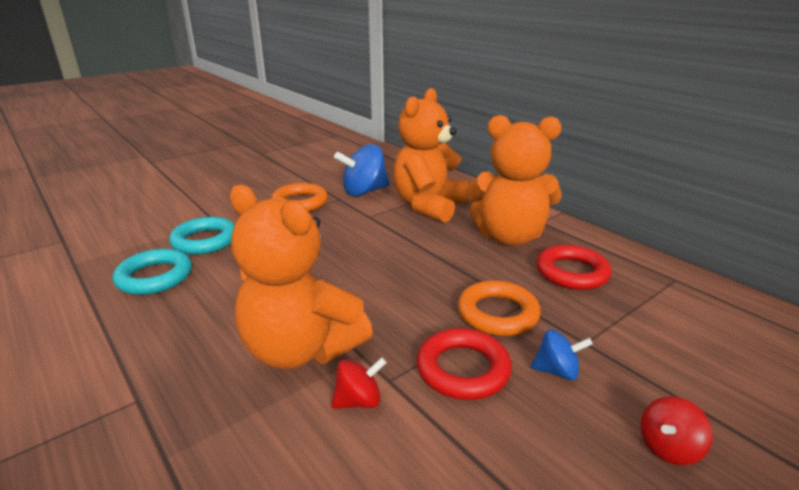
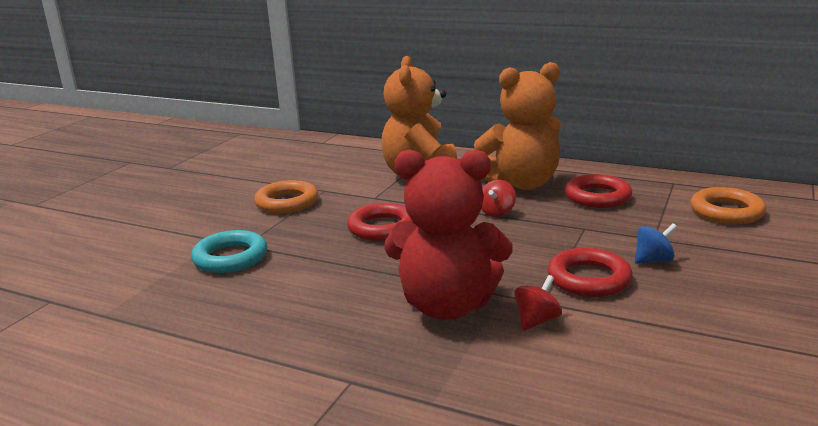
camera: 25 degrees left, 5 degrees down
turquoise ring [113,249,192,295] -> none
orange teddy bear [230,185,373,369] -> red teddy bear [384,150,513,320]
blue spinning top [334,144,390,196] -> none
orange ring [458,280,541,336] -> orange ring moved to [690,187,766,224]
red spinning top [641,396,713,465] -> red spinning top moved to [481,180,516,217]
none -> red ring [347,203,414,241]

